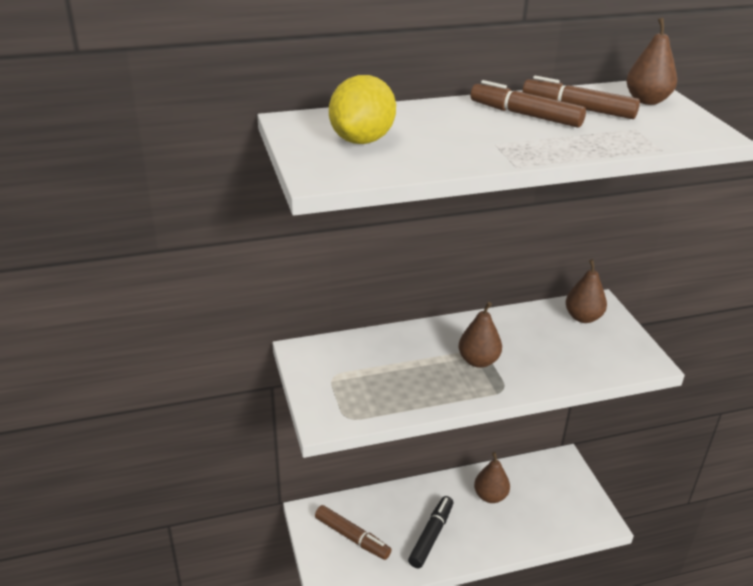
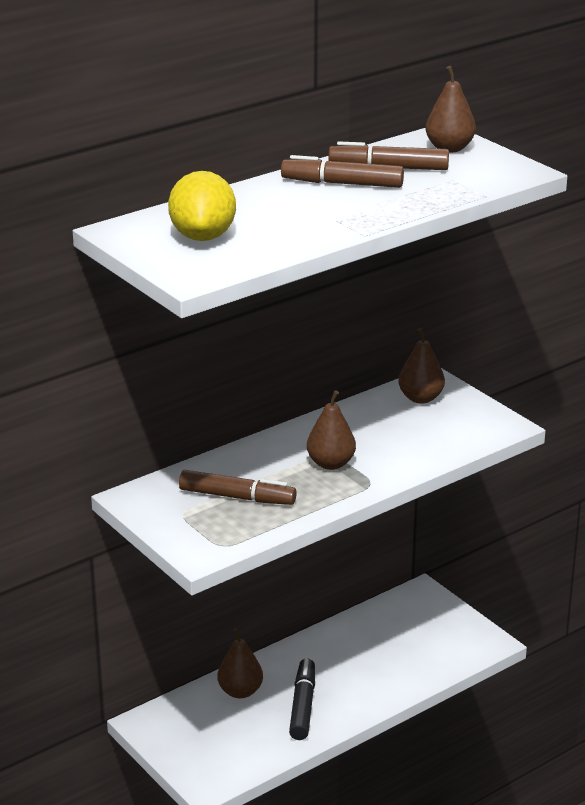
camera: 20 degrees left, 5 degrees down
brown marker [315,505,391,560] -> brown marker moved to [179,470,296,505]
brown pear [474,452,510,503] -> brown pear moved to [217,628,263,698]

